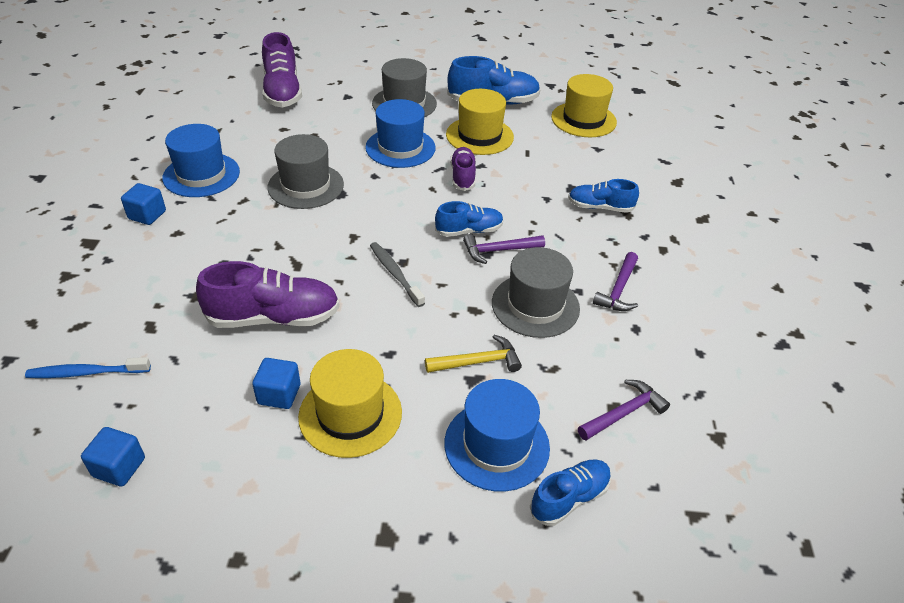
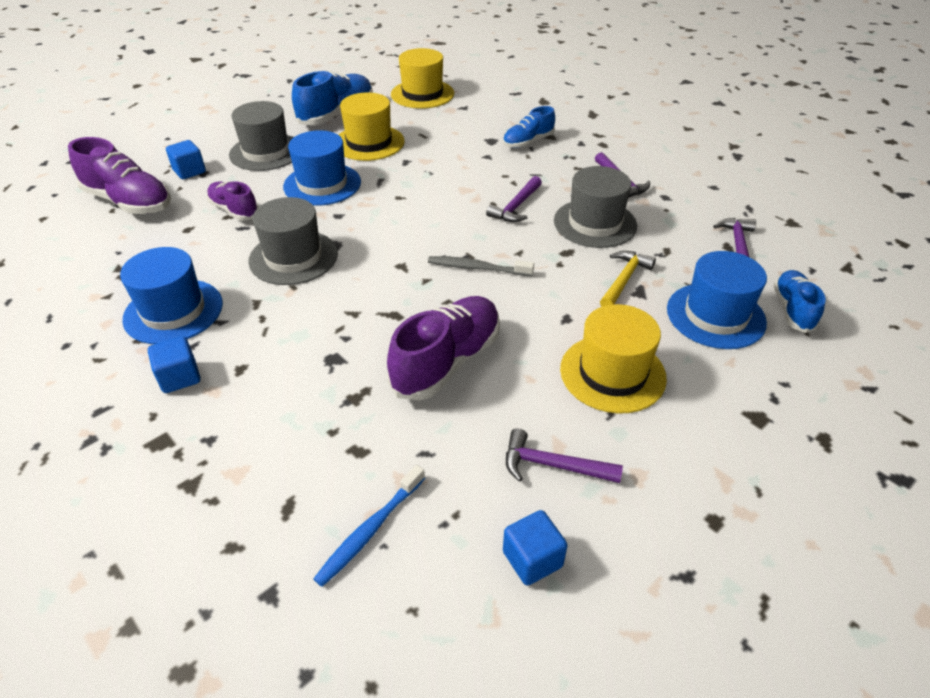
camera: 45 degrees left, 0 degrees up
blue cube [252,358,301,409] -> blue cube moved to [166,140,206,179]
blue shoe [435,201,504,237] -> none
purple shoe [450,147,476,191] -> purple shoe moved to [207,181,258,221]
none -> purple hammer [506,428,623,483]

